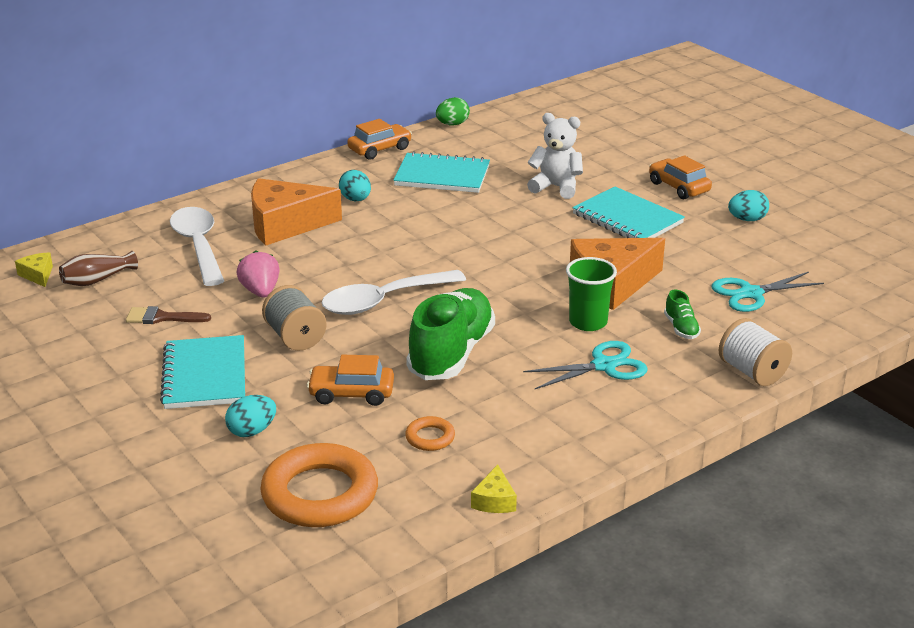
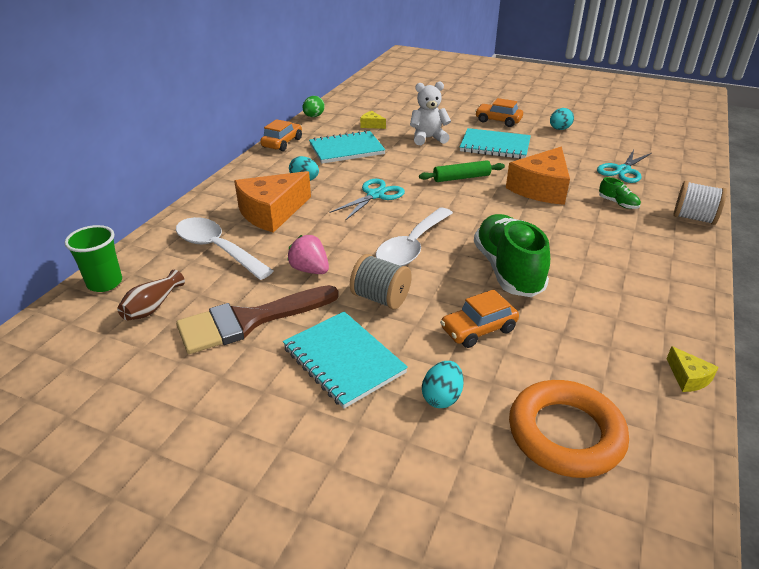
camera: 30 degrees left, 5 degrees up
yellow cheese [15,252,53,287] -> yellow cheese moved to [360,111,386,129]
brown brush [126,306,211,324] -> brown brush [176,285,339,354], size x2.04
orange ring [405,416,455,451] -> none
turquoise scissors [523,341,647,389] -> turquoise scissors moved to [330,179,405,221]
green cup [566,257,617,331] -> green cup moved to [65,225,122,292]
none -> green rolling pin [419,160,505,182]

